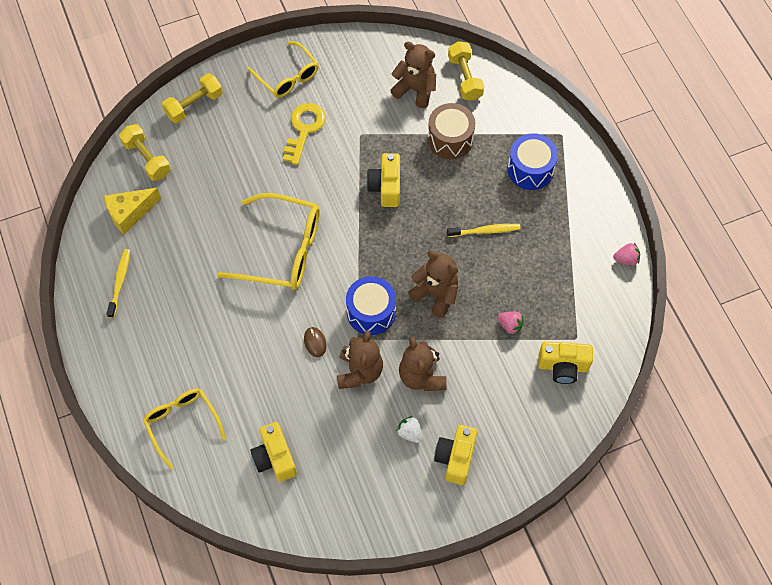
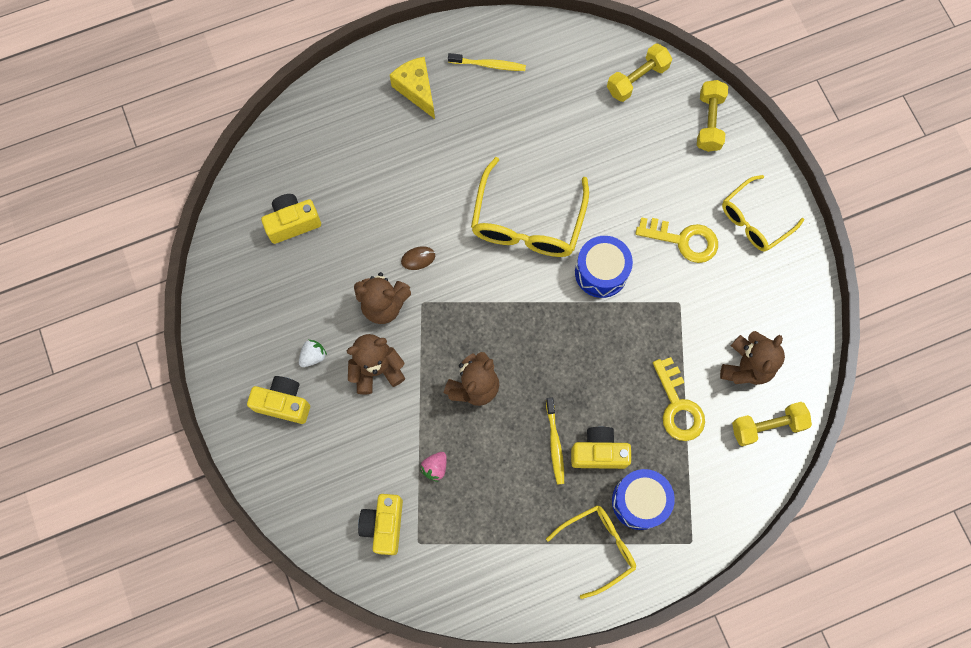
camera: 90 degrees right, 10 degrees up
yellow cheese [104,188,161,235] -> yellow cheese moved to [390,57,435,119]
yellow glasses [143,389,226,469] -> yellow glasses moved to [546,505,636,599]
yellow dumbbell [162,73,223,123] -> yellow dumbbell turned 45 degrees clockwise [697,80,728,152]
blue drum [346,276,396,335] -> blue drum moved to [575,236,633,298]
yellow camera [366,153,400,207] -> yellow camera moved to [571,426,631,469]
brown drum [428,103,475,159] -> yellow key [653,357,705,441]
pink strawberry [613,243,640,265] -> none

